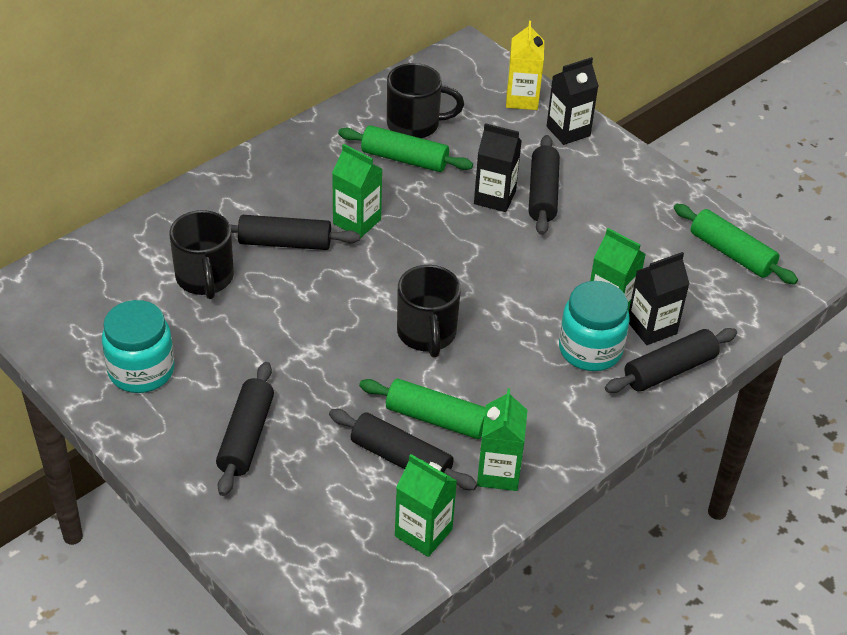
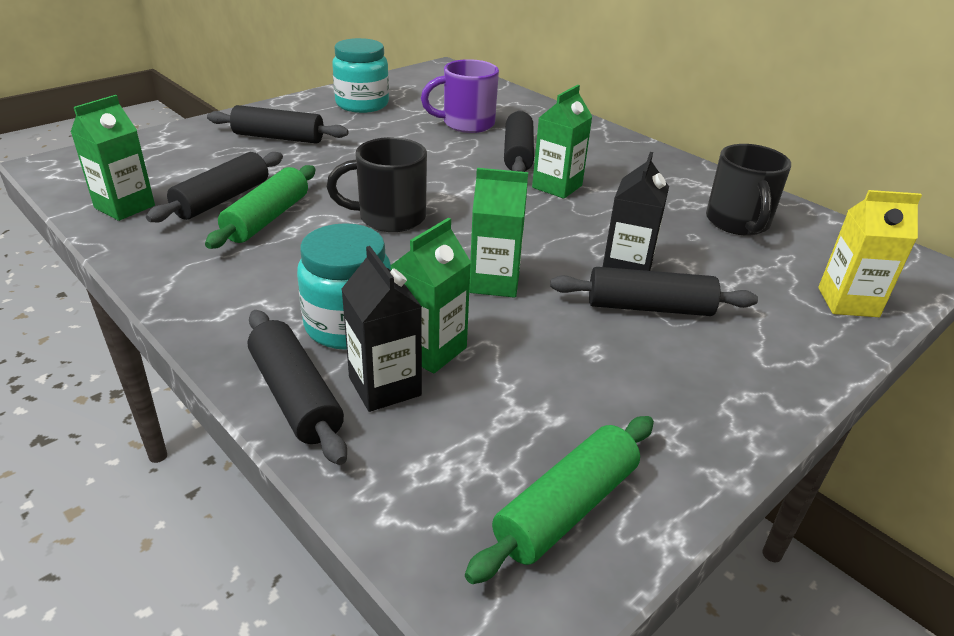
camera: 90 degrees right, 10 degrees down
black mug [169,210,234,299] -> purple mug [421,59,499,133]
green rolling pin [338,125,473,172] -> none
green carton [477,388,528,491] -> green carton moved to [469,168,528,298]
black carton [547,57,599,145] -> none

